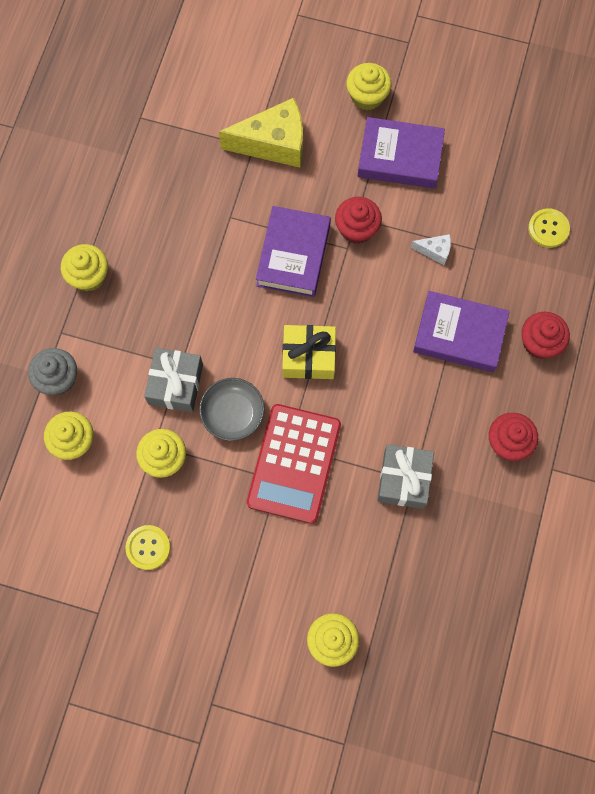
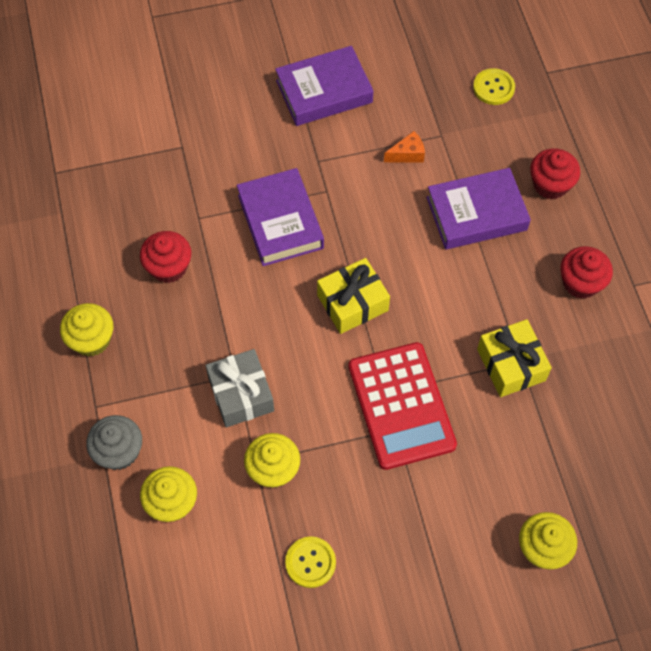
camera: 30 degrees left, 10 degrees down
grey bowl [199,378,265,441] -> none
yellow cheese [219,98,303,168] -> none
red cupcake [335,197,382,244] -> red cupcake moved to [140,231,192,283]
yellow cupcake [346,63,392,110] -> none
grey gift [377,444,434,509] -> yellow gift [477,319,552,397]
white cheese [411,234,451,265] -> orange cheese [384,131,425,163]

